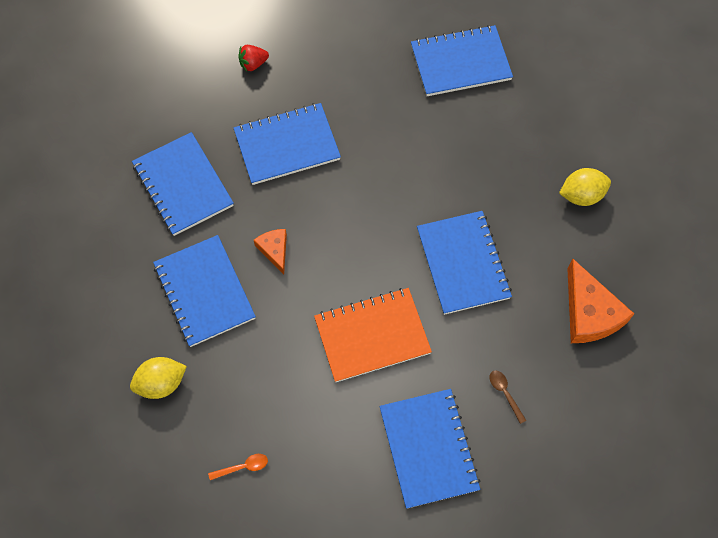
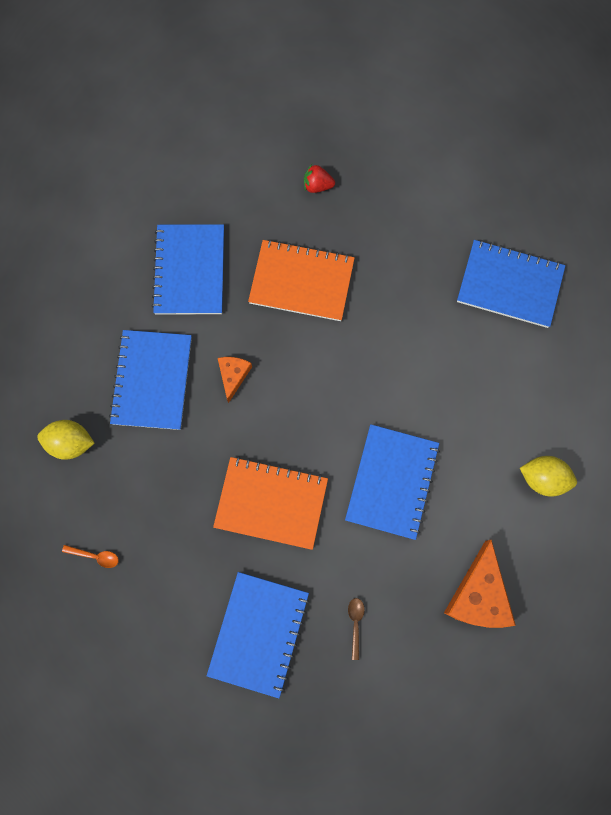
camera: 30 degrees right, 10 degrees up
blue notebook [234,103,341,185] -> orange notebook [248,239,355,321]

